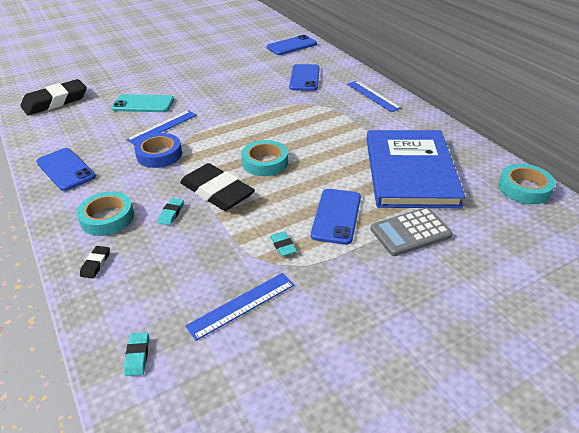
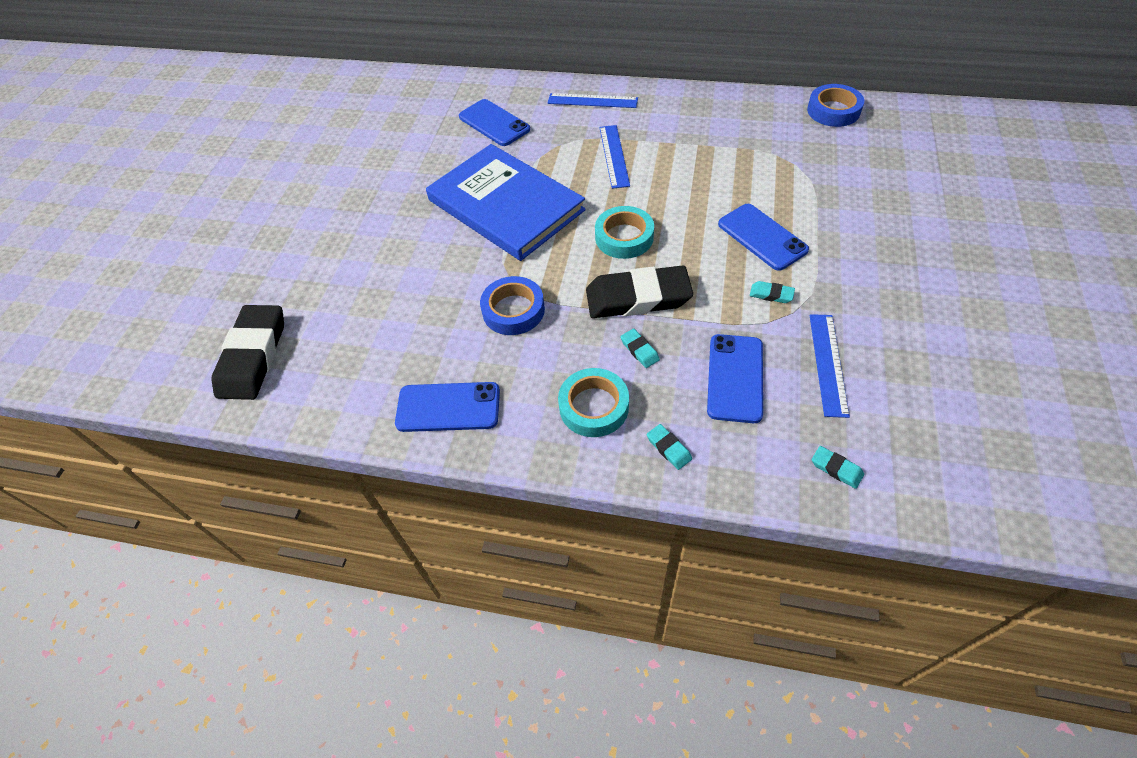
camera: 45 degrees left, 15 degrees up
black eraser [80,246,110,278] -> turquoise eraser [647,424,692,470]
turquoise phone [111,94,174,112] -> none
blue ruler [126,110,197,145] -> blue ruler moved to [600,125,630,189]
blue phone [267,35,317,55] -> blue phone moved to [707,334,763,423]
blue book [367,130,465,208] -> blue book moved to [426,144,586,261]
grey calculator [370,207,453,256] -> none
turquoise tape [498,164,555,204] -> blue tape [807,84,864,127]

